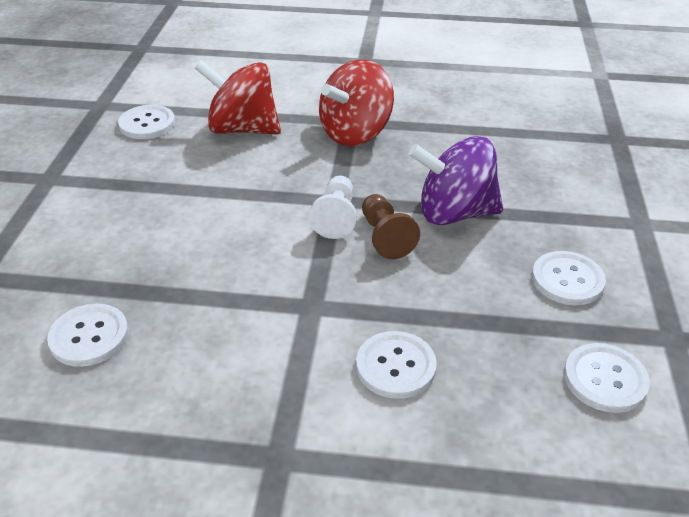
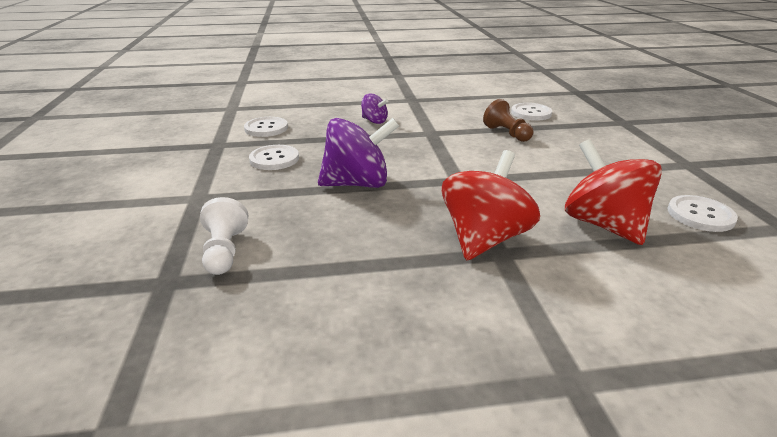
camera: 165 degrees right, 10 degrees down
red spinning top [195,60,281,135] -> red spinning top turned 120 degrees counterclockwise [565,139,662,245]
white pawn [309,176,357,239] -> white pawn moved to [200,197,248,275]
white button [356,331,437,399] -> purple spinning top [361,94,388,124]
brown pawn [362,194,420,259] -> brown pawn moved to [483,99,534,142]

